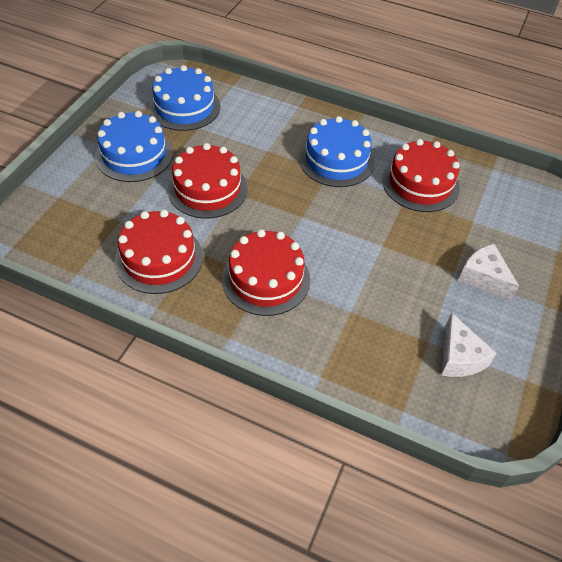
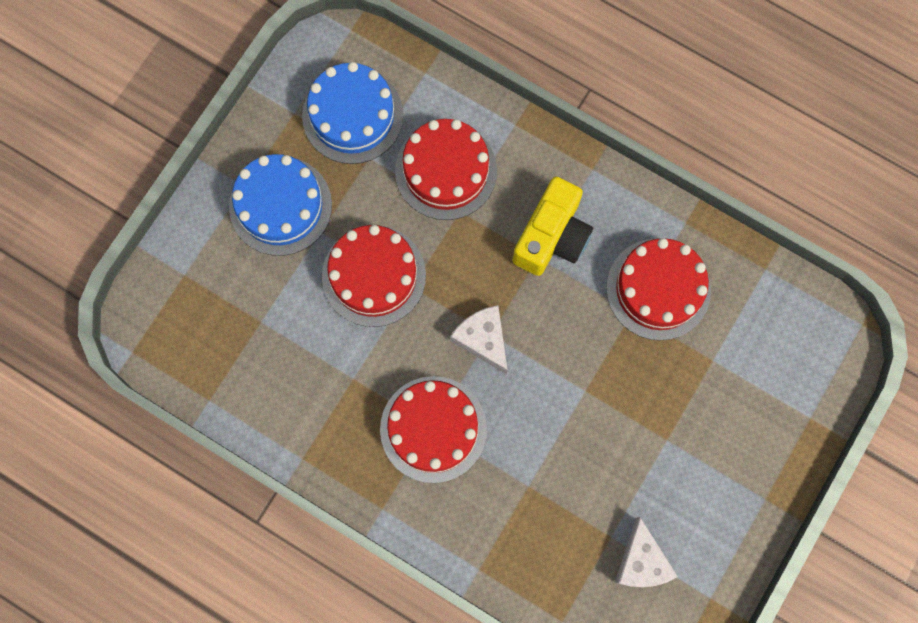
camera: 10 degrees right, 25 degrees up
red cake [115,210,203,294] -> red cake moved to [395,119,497,220]
blue cake [299,116,375,187] -> yellow camera [512,177,593,276]
white cheese [458,244,519,300] -> white cheese moved to [450,305,507,374]

